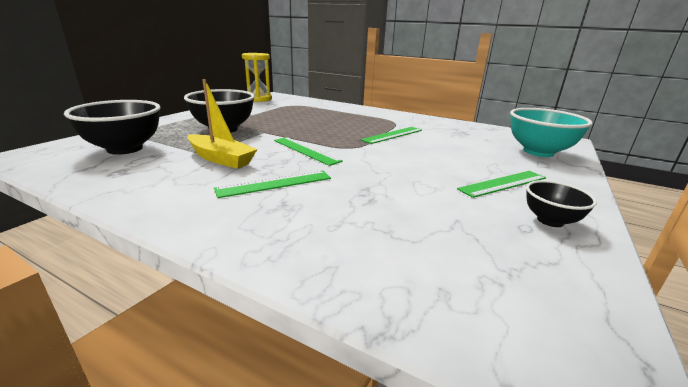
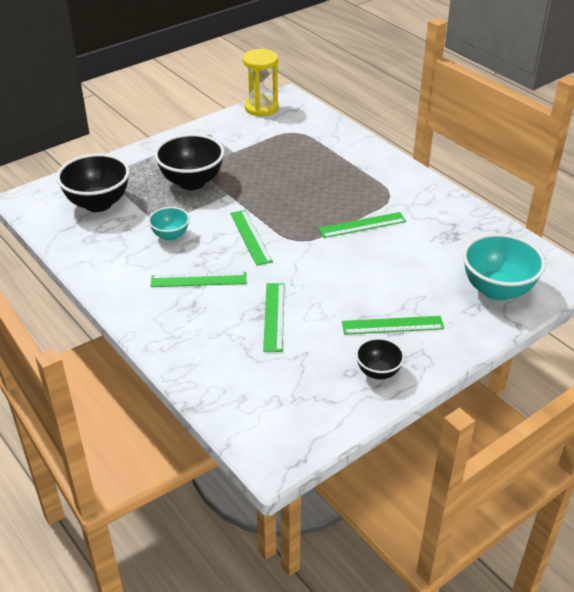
camera: 25 degrees right, 15 degrees up
yellow boat [187,79,258,169] -> turquoise bowl [148,207,190,241]
none -> green ruler [263,283,284,352]

